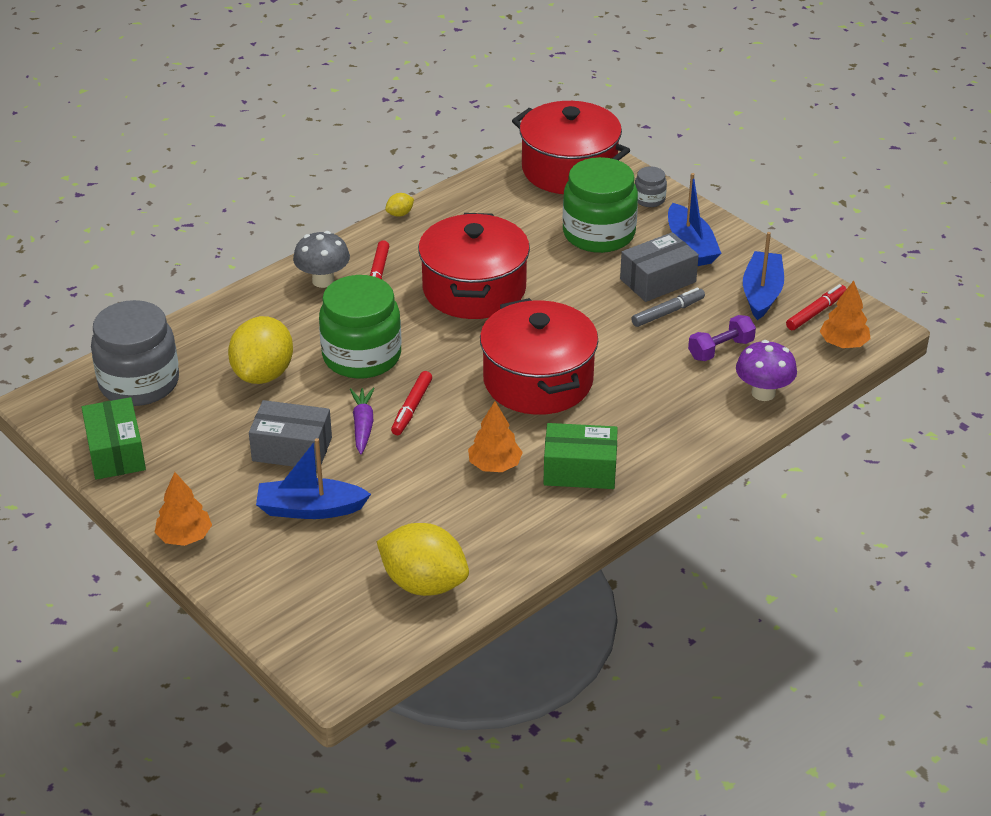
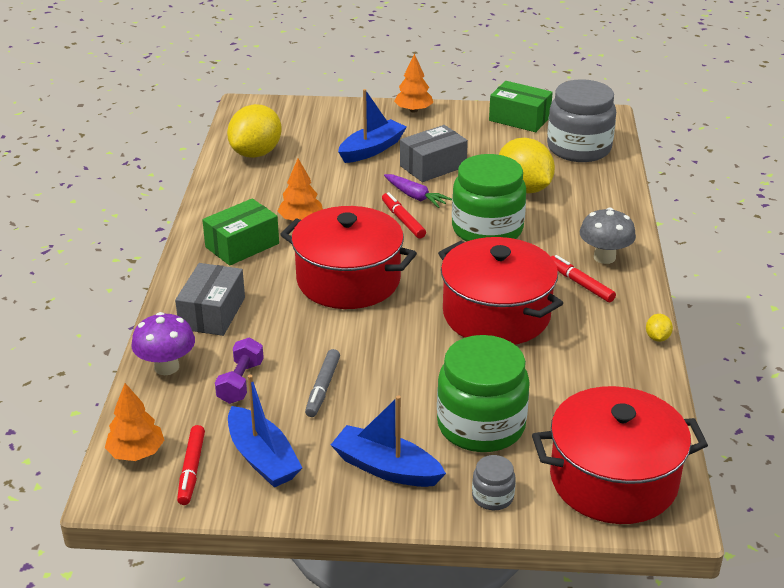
camera: 135 degrees right, 5 degrees down
yellow lemon [377,523,469,596] -> yellow lemon turned 45 degrees counterclockwise [227,104,282,158]
grey box [620,232,699,302] -> grey box moved to [175,263,245,336]

